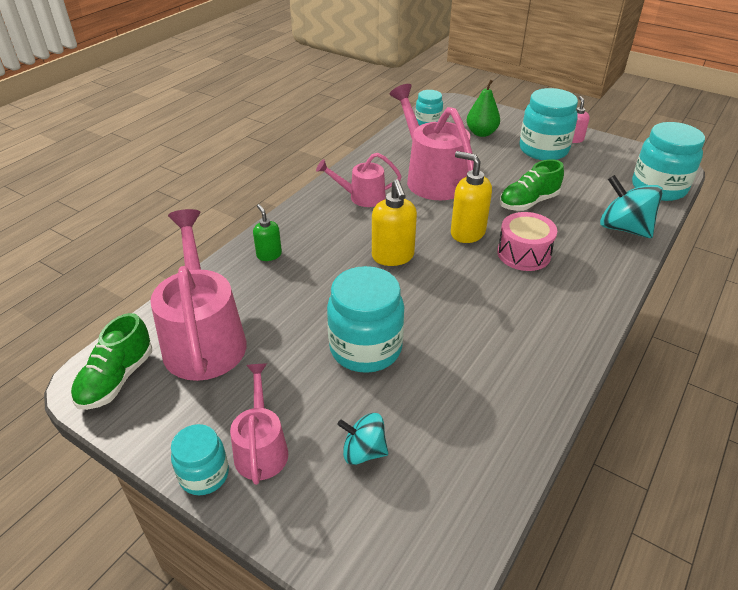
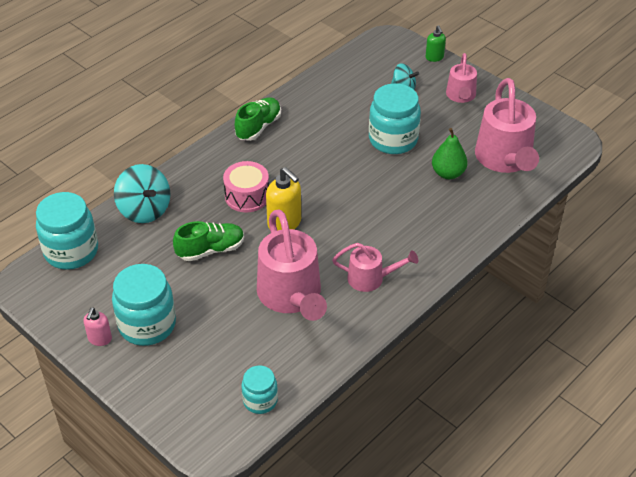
camera: 170 degrees left, 5 degrees up
green shoe [71,313,152,410] -> green shoe moved to [235,97,281,141]
turquoise jar [171,424,229,495] -> none
green soap dispenser [253,204,282,261] -> green soap dispenser moved to [426,25,446,62]
yellow soap dispenser [372,179,417,266] -> none
green pear [467,80,500,137] -> green pear moved to [432,128,467,179]

